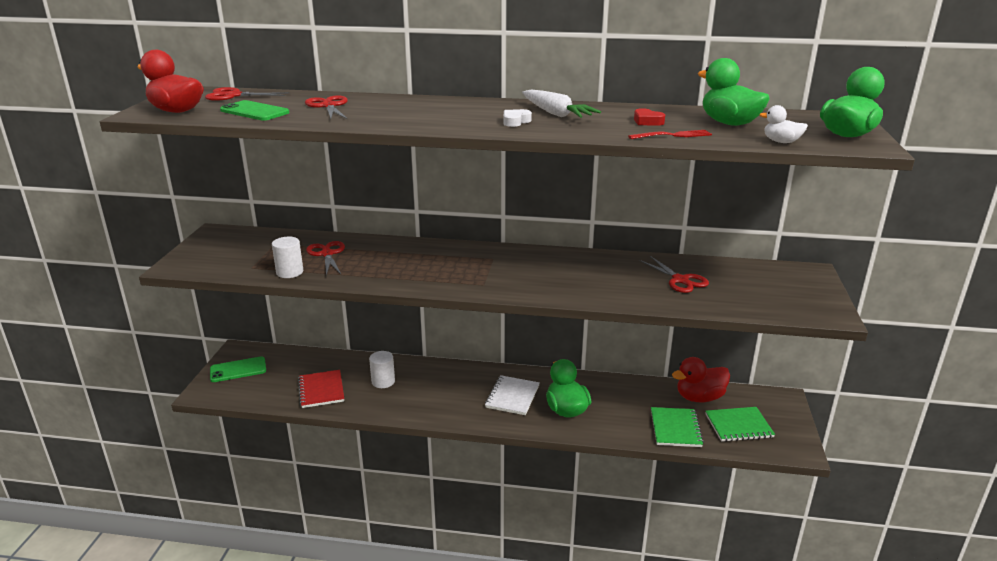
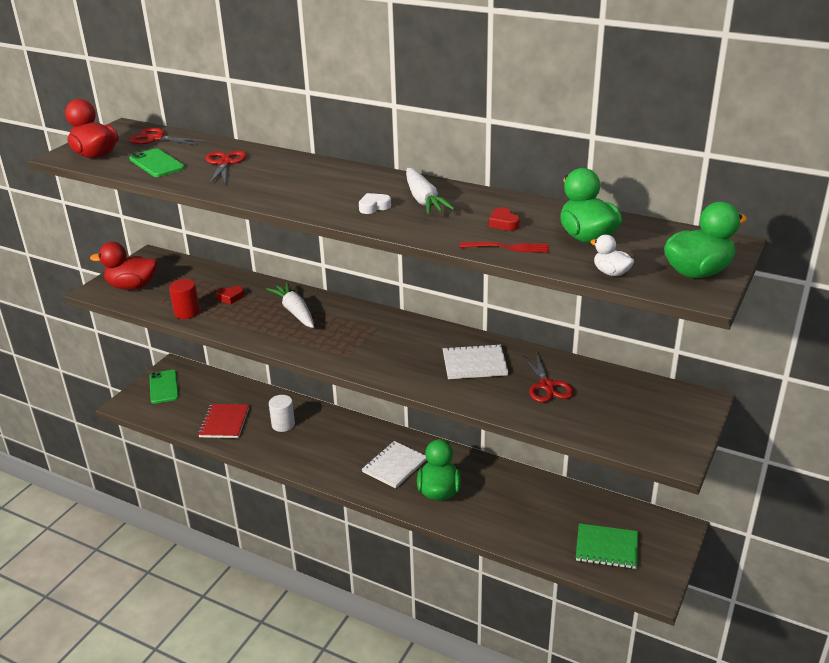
camera: 20 degrees right, 5 degrees up
green phone [210,356,266,382] -> green phone turned 75 degrees clockwise [149,370,179,404]
white cylinder [272,237,303,278] -> red cylinder [169,279,200,319]
red scissors [306,241,345,276] -> red heart [216,286,244,304]
green notebook [651,407,704,447] -> none
red duck [672,357,730,402] -> red duck moved to [90,242,157,290]
none -> white carrot [266,282,314,328]
none -> white notebook [443,344,508,379]

